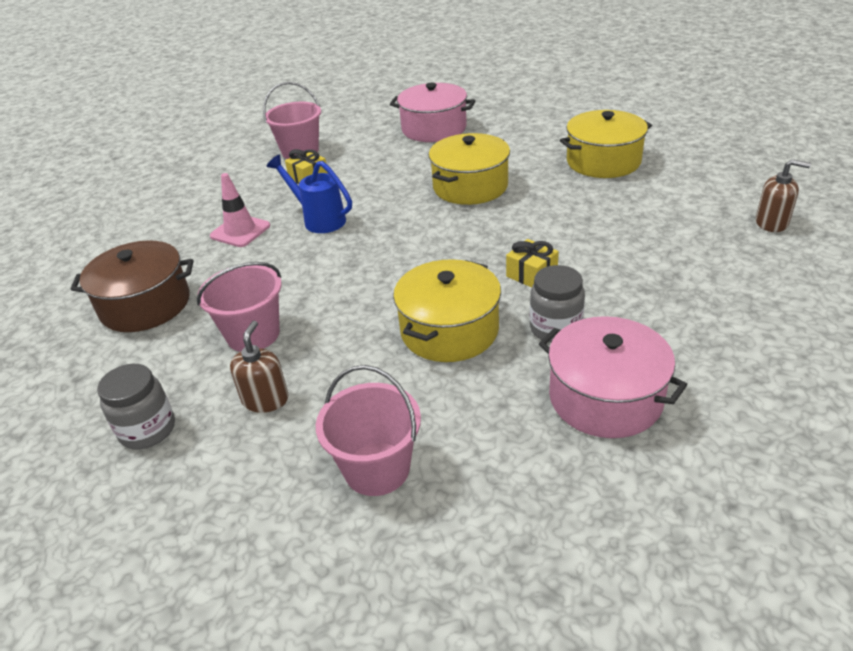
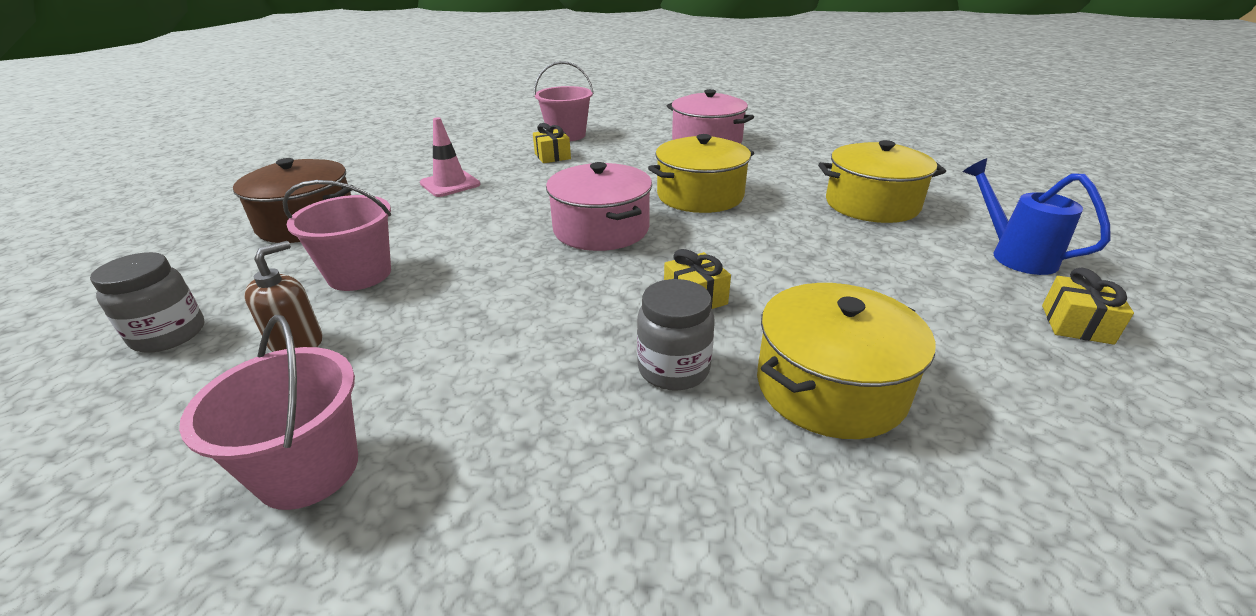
camera: 20 degrees right, 5 degrees down
blue watering can [267,155,352,233] -> blue watering can moved to [963,158,1111,275]
yellow pot [393,259,501,362] -> yellow pot moved to [757,283,936,439]
pink pot [539,316,687,438] -> pink pot moved to [546,162,652,251]
brown soap dispenser [756,159,811,232] -> yellow gift [1042,268,1134,345]

